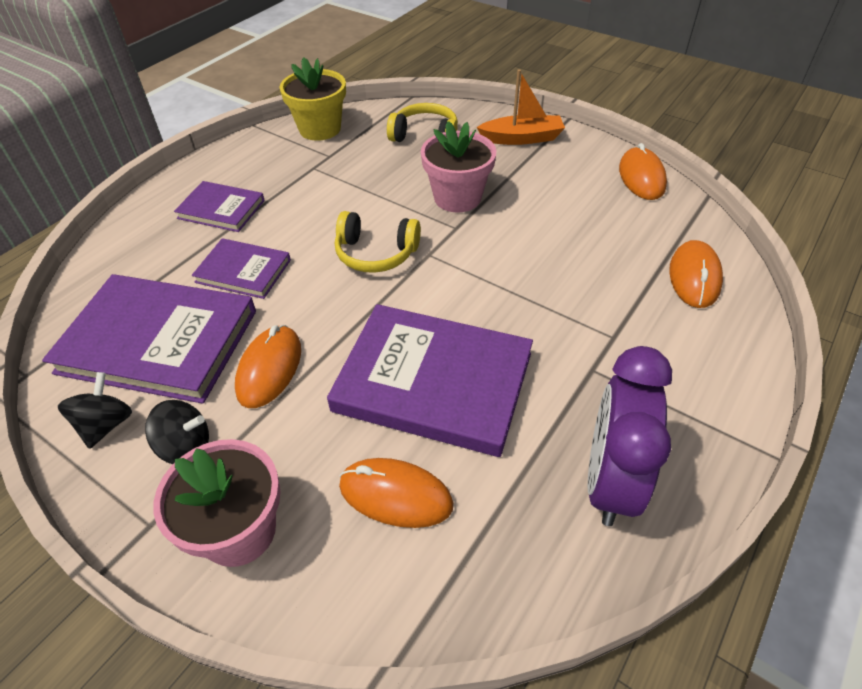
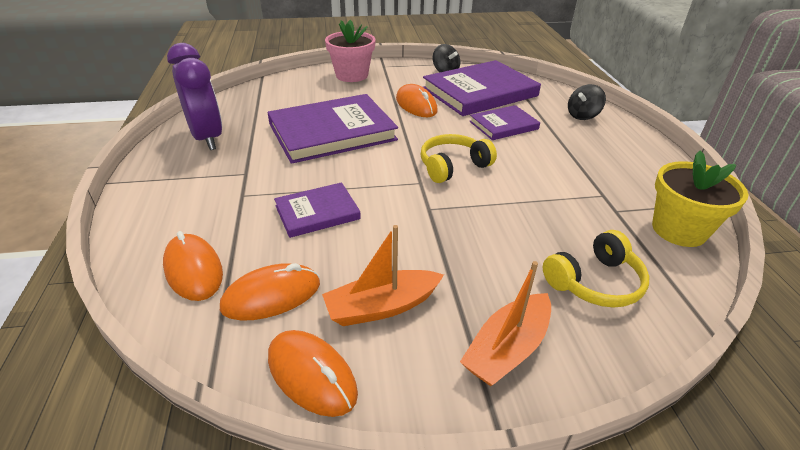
camera: 135 degrees right, 10 degrees down
black spinning top [145,400,209,464] -> black spinning top moved to [568,84,606,120]
purple book [174,181,265,232] -> purple book moved to [274,182,361,238]
orange mouse [339,458,453,528] -> orange mouse moved to [220,263,320,321]
pink flower pot [421,121,496,213] -> none
none -> orange boat [322,225,444,326]

